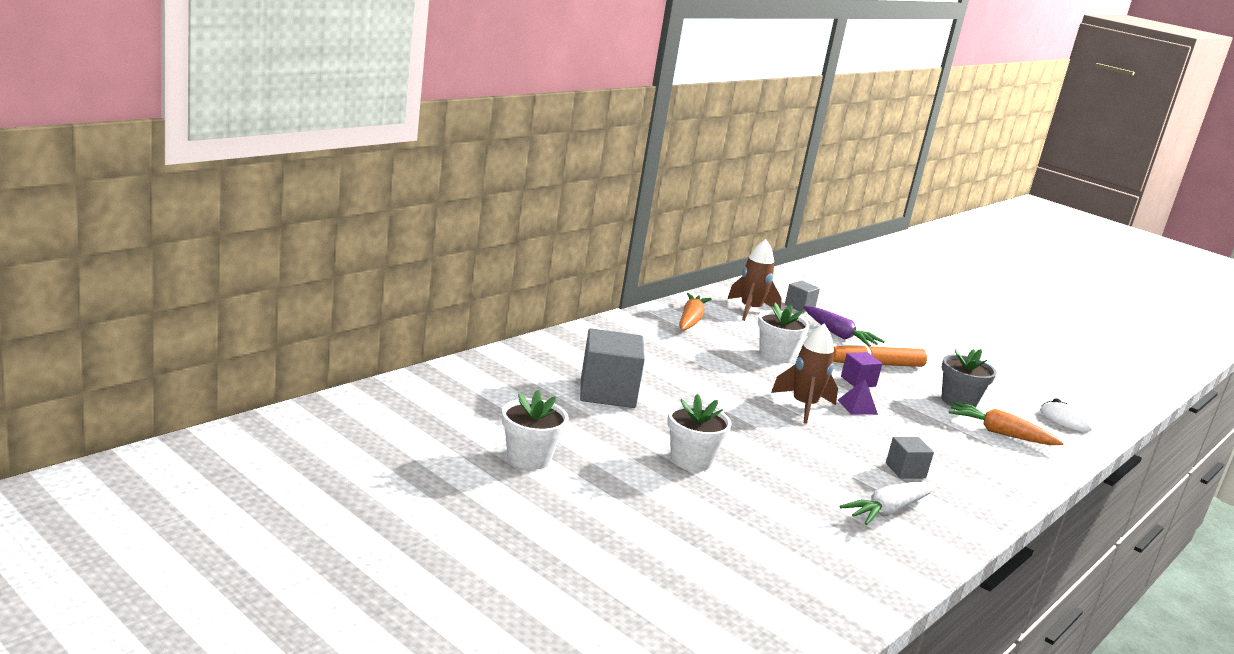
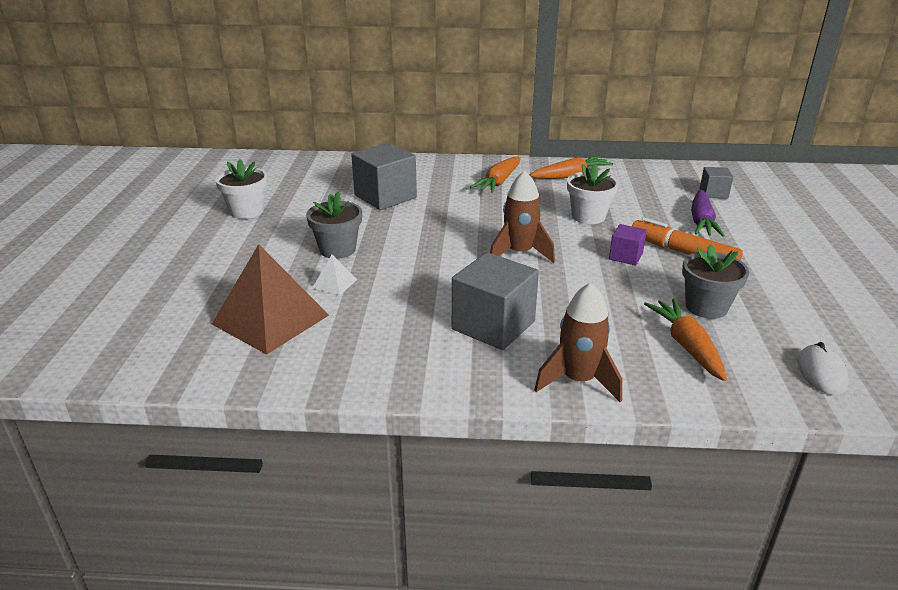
camera: 55 degrees right, 10 degrees up
white flower pot [667,394,732,471] -> grey flower pot [306,192,362,259]
brown rocket [728,239,782,321] -> brown rocket moved to [534,282,622,402]
purple pyramid [838,379,878,415] -> none
white carrot [840,482,936,525] -> none
grey cube [886,437,934,479] -> grey cube [452,252,539,350], size x1.92
none -> brown pyramid [212,244,329,355]
none -> white pyramid [312,255,357,295]
none -> orange carrot [470,156,521,193]

